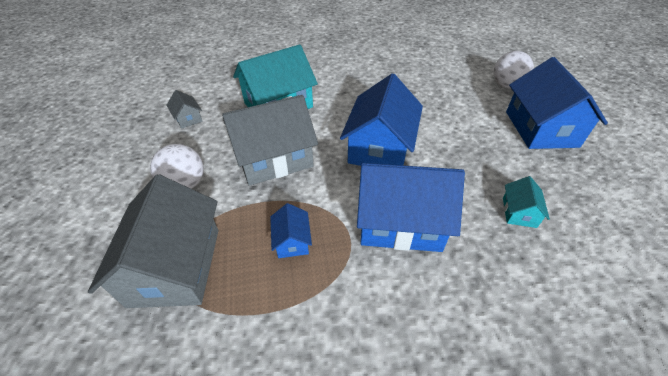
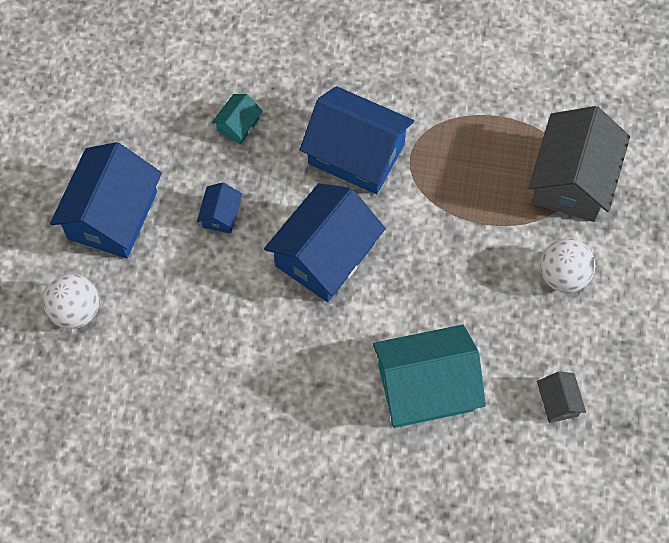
camera: 160 degrees left, 20 degrees up
grey house [222,95,318,186] -> none
blue house [270,203,312,258] -> blue house moved to [197,182,242,233]

